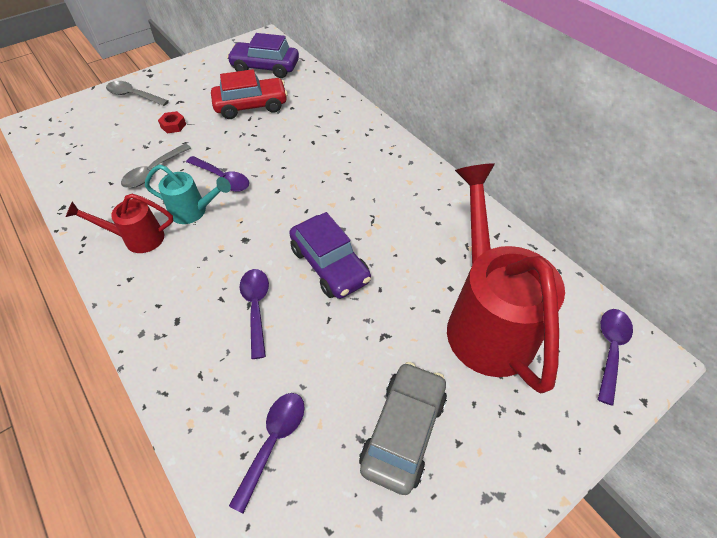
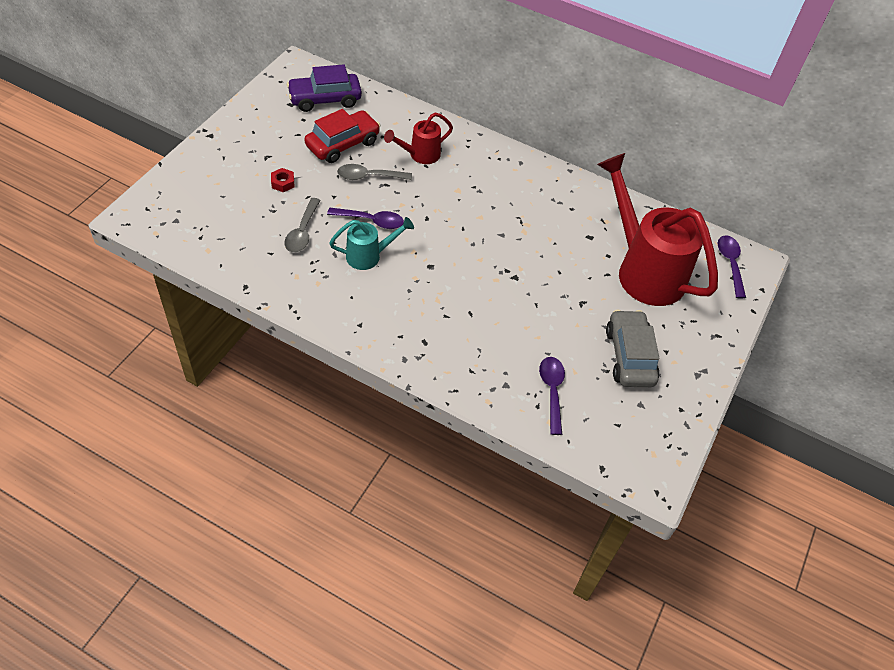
camera: 30 degrees left, 0 degrees up
red watering can [66,194,173,253] -> red watering can moved to [384,112,453,164]
grey spoon [106,81,169,106] -> grey spoon moved to [337,164,412,180]
purple spoon [240,269,269,359] -> none
purple car [289,212,371,299] -> none

